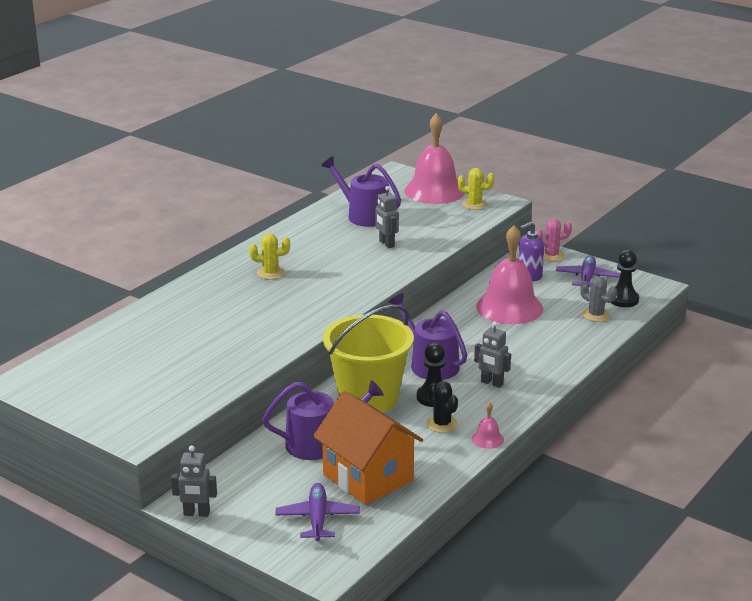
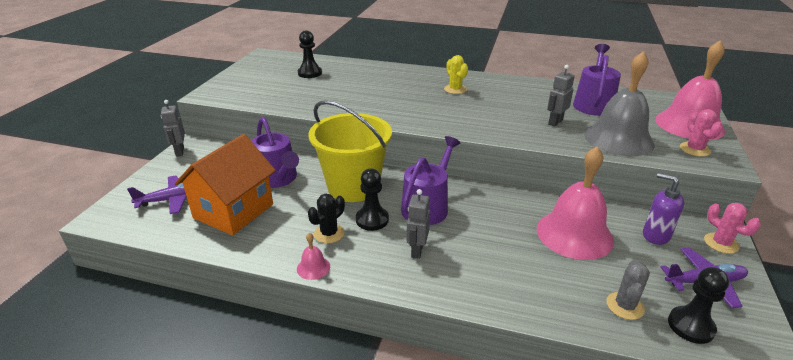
camera: 70 degrees right, 5 degrees up
yellow cactus [457,168,495,210] -> pink cactus [680,109,723,157]
none -> black pawn [298,30,322,78]
none -> grey bell [584,51,655,156]

